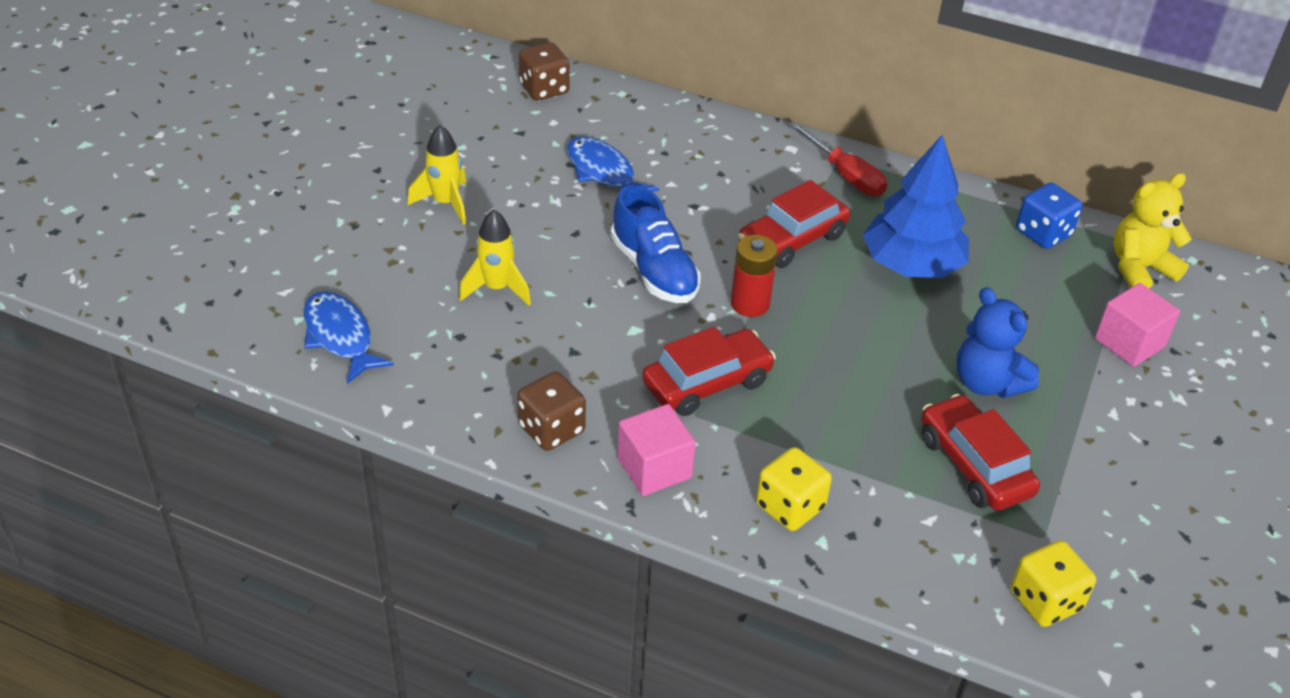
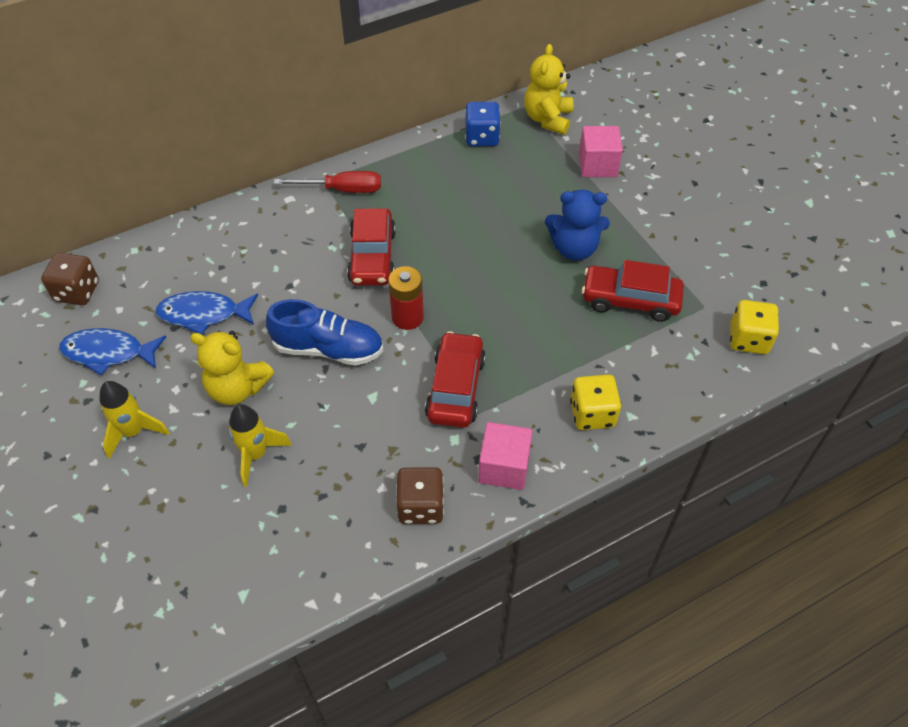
camera: 50 degrees left, 10 degrees up
blue fish [303,291,394,384] -> blue fish moved to [59,328,166,376]
blue tree [863,135,969,278] -> none
none -> yellow teddy bear [190,331,274,405]

